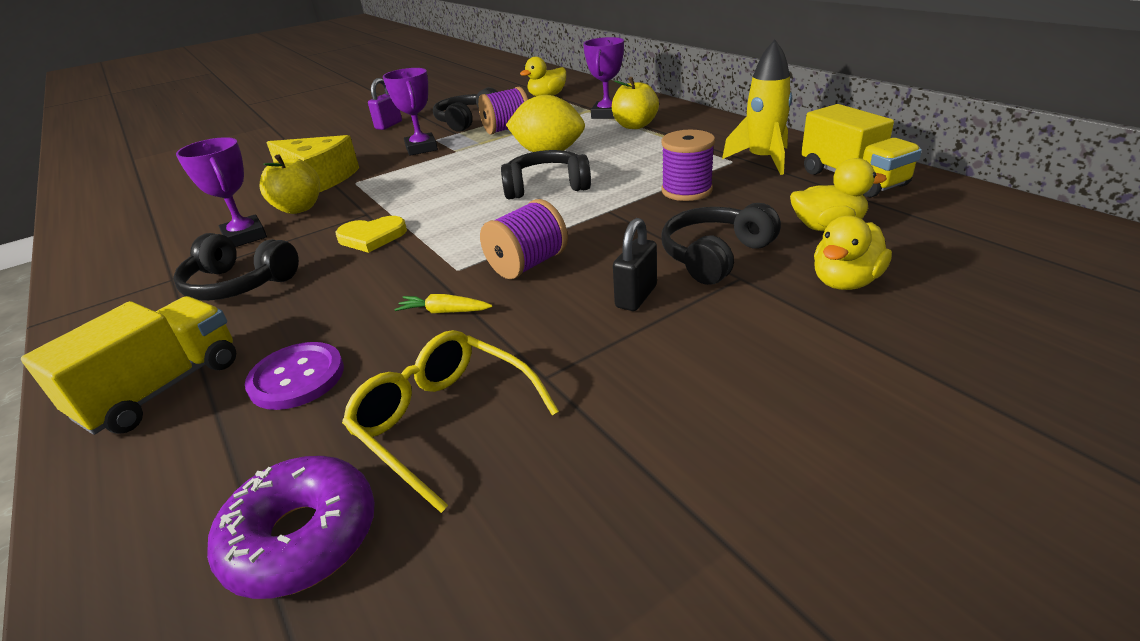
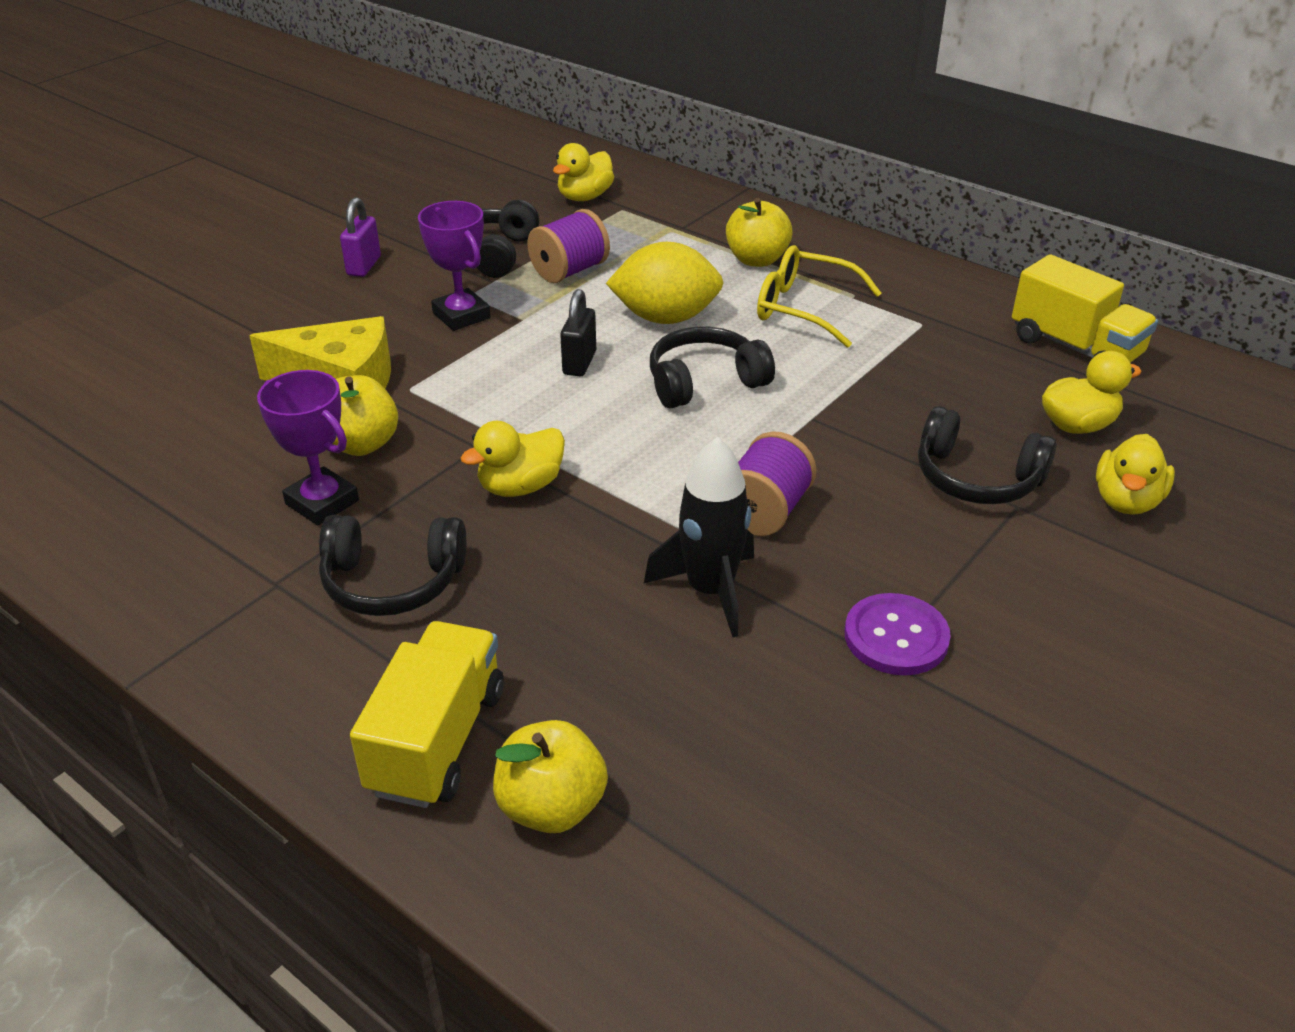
camera: 20 degrees left, 5 degrees up
purple donut [207,456,375,599] -> none
purple button [245,342,344,410] -> purple button moved to [845,593,951,675]
yellow heart [336,216,407,253] -> yellow duck [461,421,565,497]
yellow glasses [342,330,559,513] -> yellow glasses moved to [757,245,882,348]
yellow carrot [394,294,492,313] -> black rocket [644,437,754,637]
purple trophy [583,37,624,119] -> none
black padlock [613,218,657,311] -> black padlock moved to [560,289,596,376]
purple spool [662,130,715,201] -> none
black headphones [662,203,781,285] -> black headphones turned 90 degrees counterclockwise [918,406,1057,504]
yellow rocket [722,40,792,175] -> none
none -> yellow apple [493,720,608,833]

